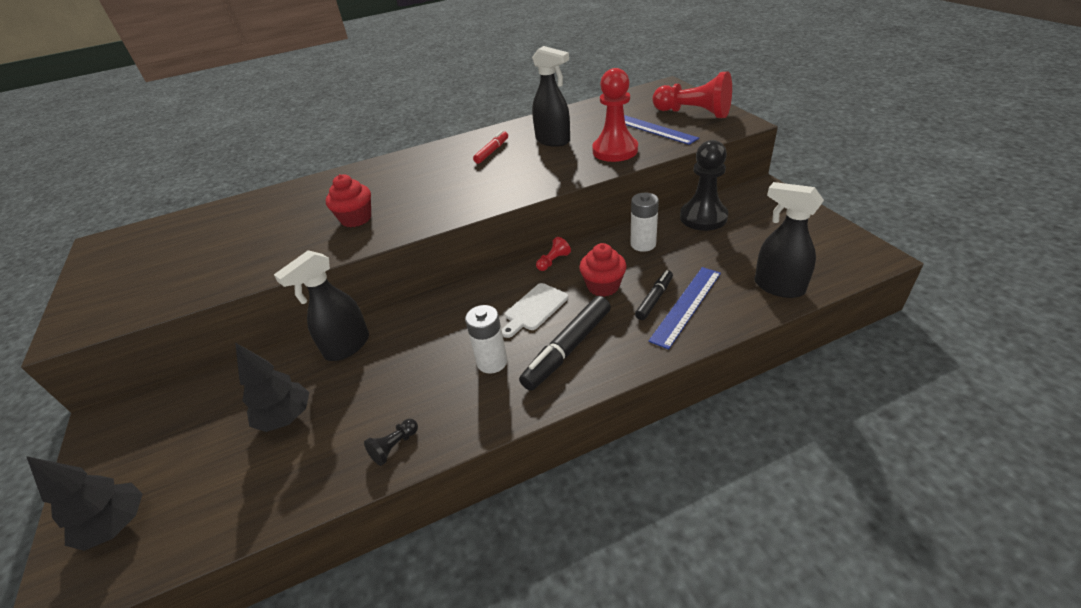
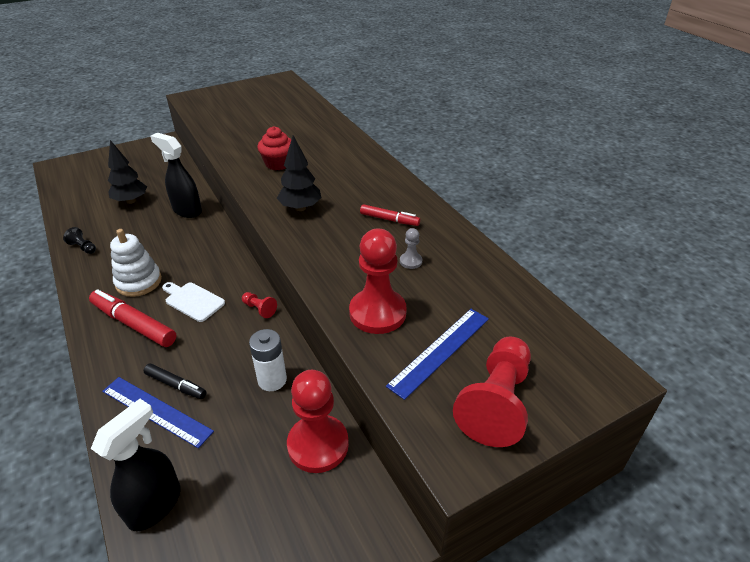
camera: 80 degrees right, 0 degrees up
black tree [26,456,142,551] -> black tree moved to [277,135,322,211]
white battery [465,305,507,374] -> white stacking toy [110,229,162,297]
black marker [519,296,611,391] -> red marker [89,289,176,347]
black spray bottle [532,46,570,147] -> grey pawn [400,228,422,269]
red cupcake [579,243,627,297] -> none
black pawn [680,140,728,231] -> red pawn [287,370,349,473]

